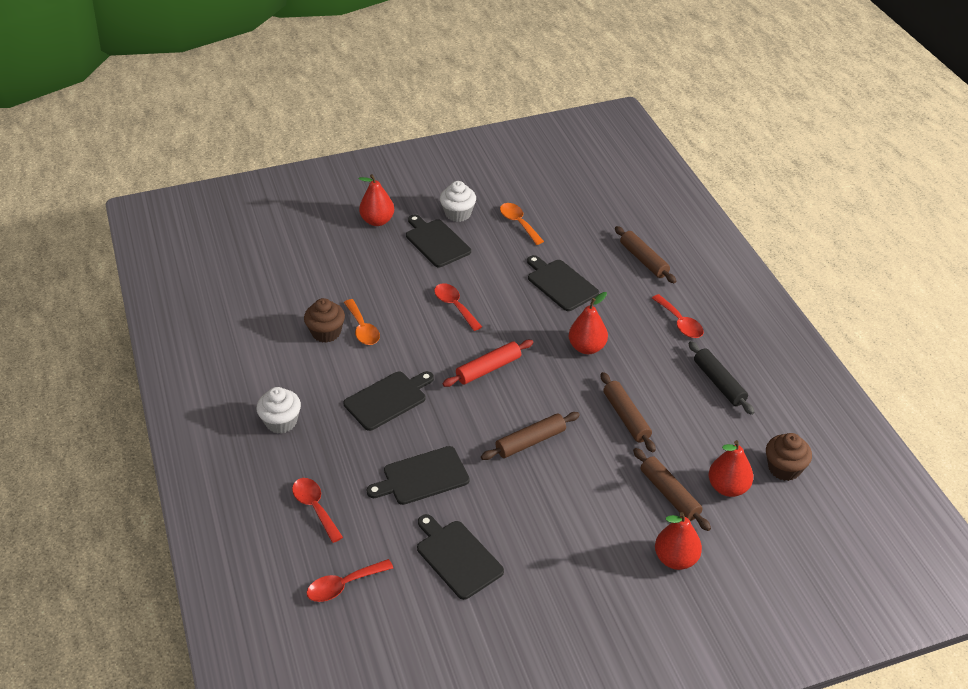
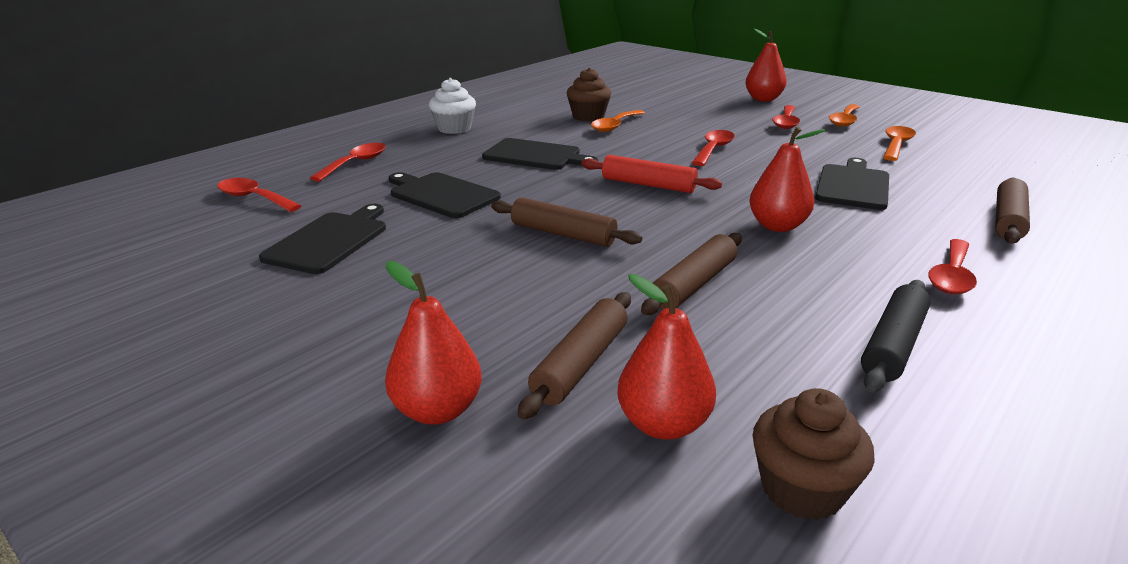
camera: 60 degrees right, 15 degrees down
black cutting board [406,215,471,267] -> red spoon [772,105,800,129]
white cupcake [440,181,476,222] -> orange spoon [829,104,860,127]

